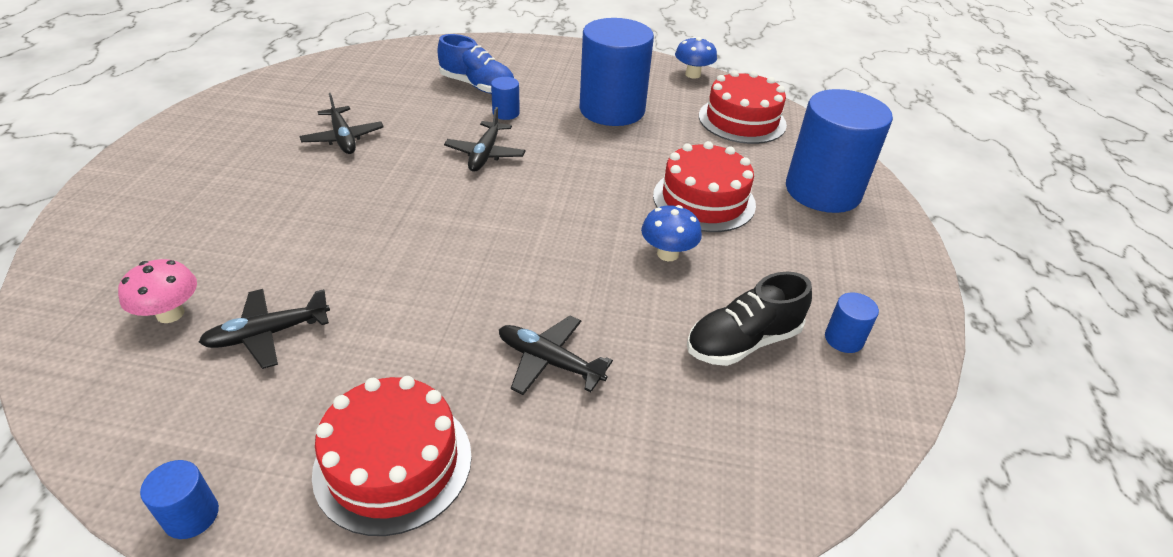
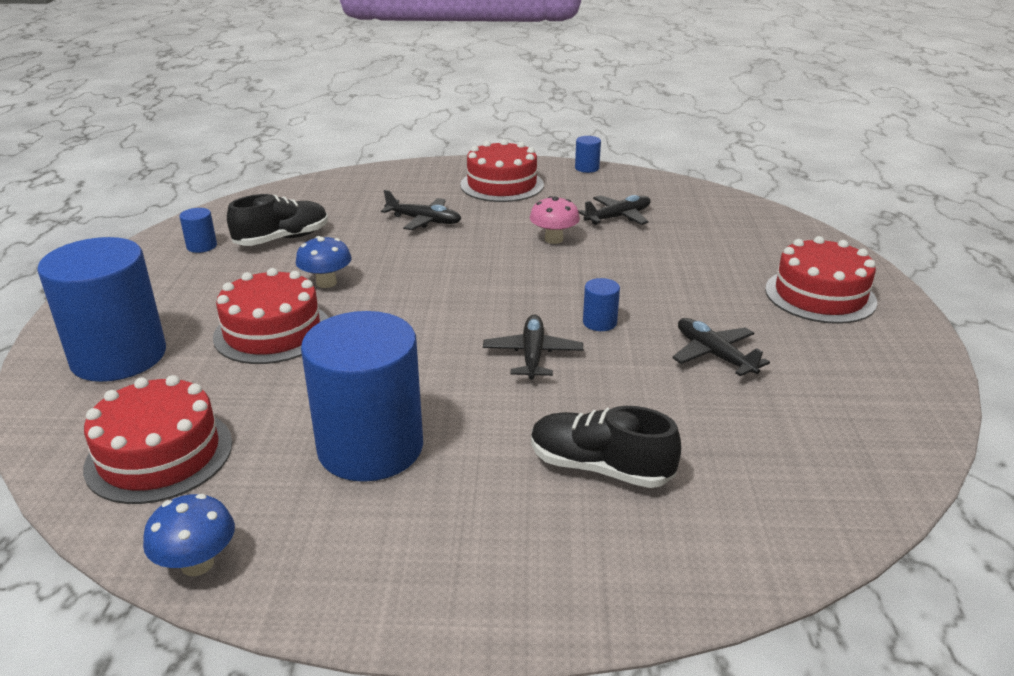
camera: 175 degrees right, 10 degrees down
pink mushroom [118,259,197,323] -> pink mushroom moved to [530,196,580,244]
blue shoe [437,34,514,94] -> black shoe [531,406,681,488]
blue cylinder [491,77,520,120] -> blue cylinder moved to [583,278,620,331]
none -> red cake [765,236,877,324]

